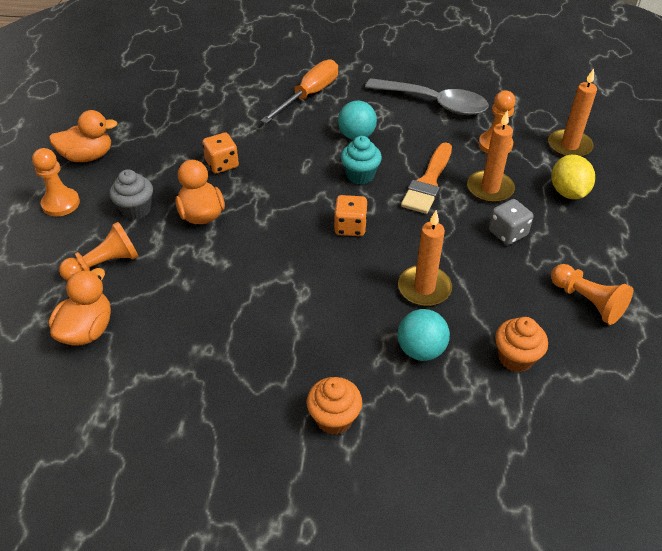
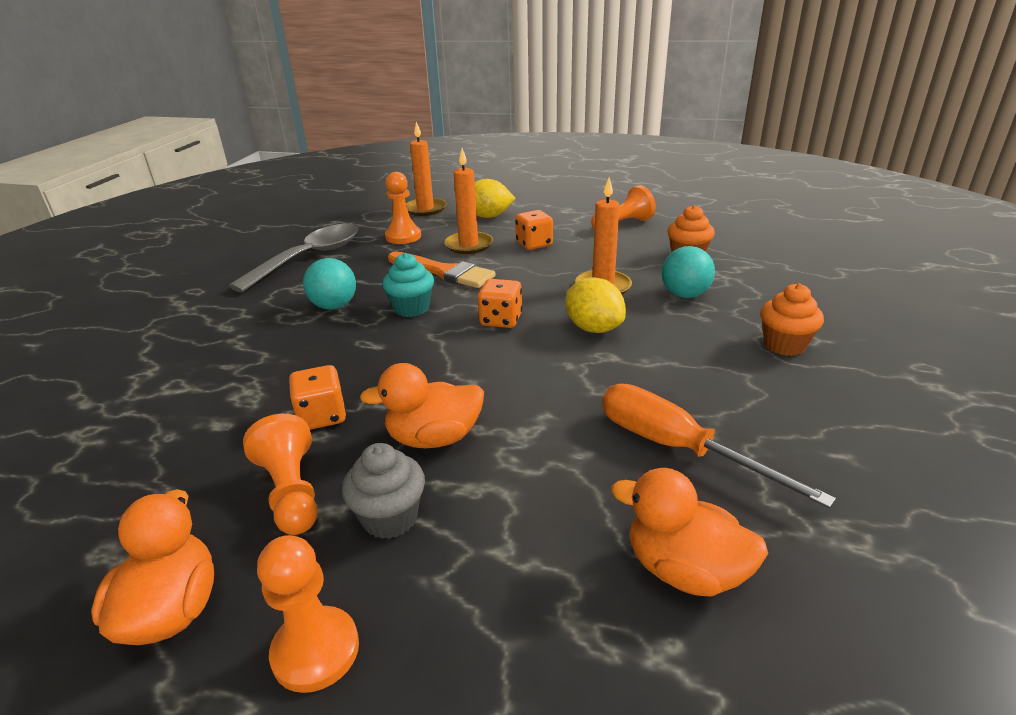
camera: 80 degrees left, 15 degrees down
orange pawn [59,222,139,281] -> orange pawn moved to [243,414,318,535]
orange screwdriver [261,59,338,124] -> orange screwdriver moved to [602,384,836,508]
grey dice [489,199,534,245] -> orange dice [515,210,553,250]
none -> yellow lemon [565,277,626,333]

